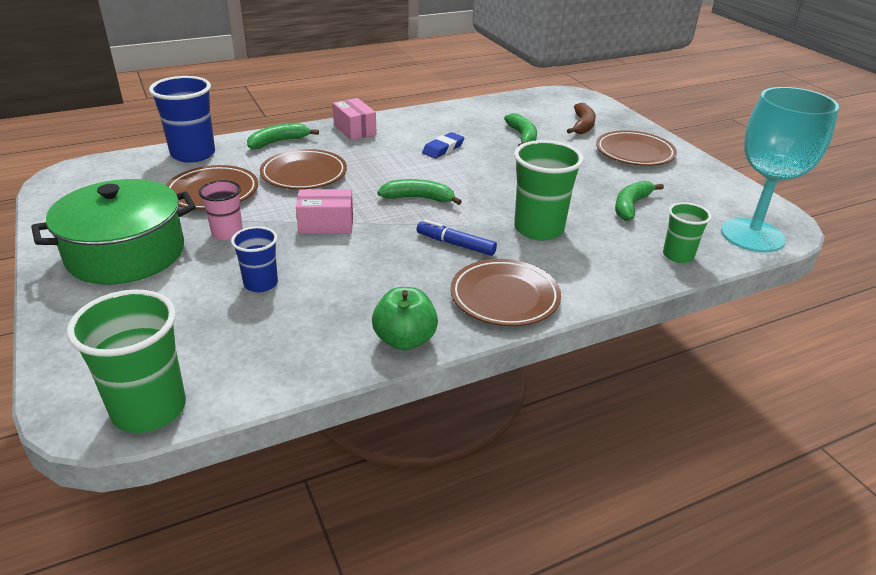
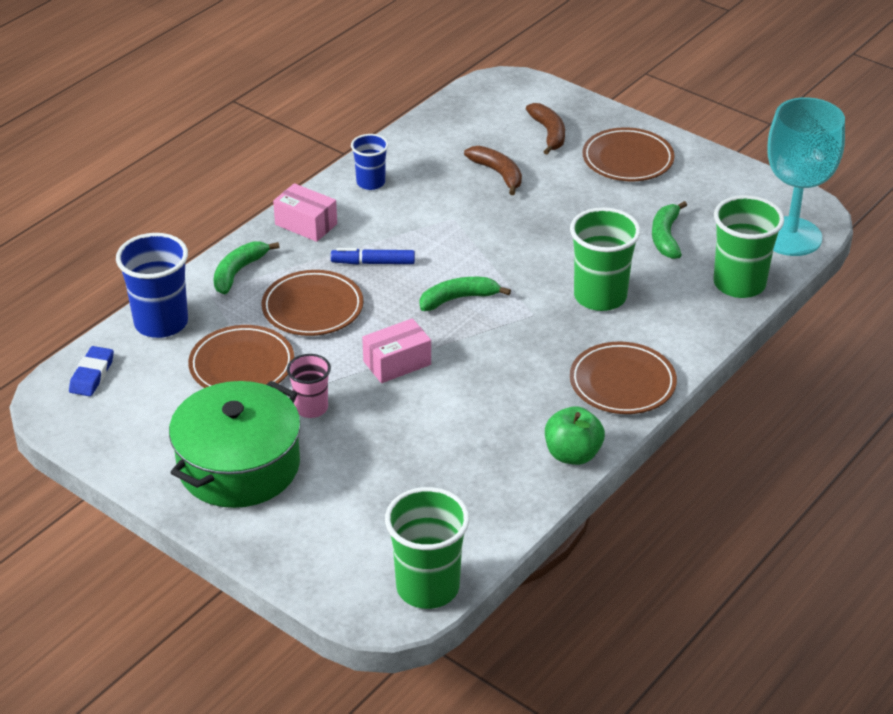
camera: 25 degrees left, 5 degrees up
blue cup [231,226,278,292] -> blue cup moved to [351,134,388,190]
blue marker [417,220,497,256] -> blue marker moved to [331,248,415,265]
blue eraser [422,132,465,158] -> blue eraser moved to [69,346,114,396]
green banana [504,113,537,146] -> brown banana [464,146,522,195]
green cup [663,202,712,263] -> green cup [713,195,784,298], size x1.71

